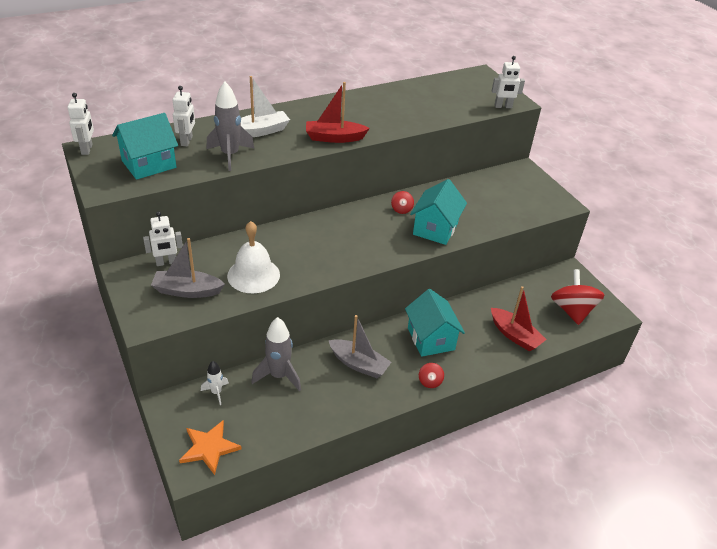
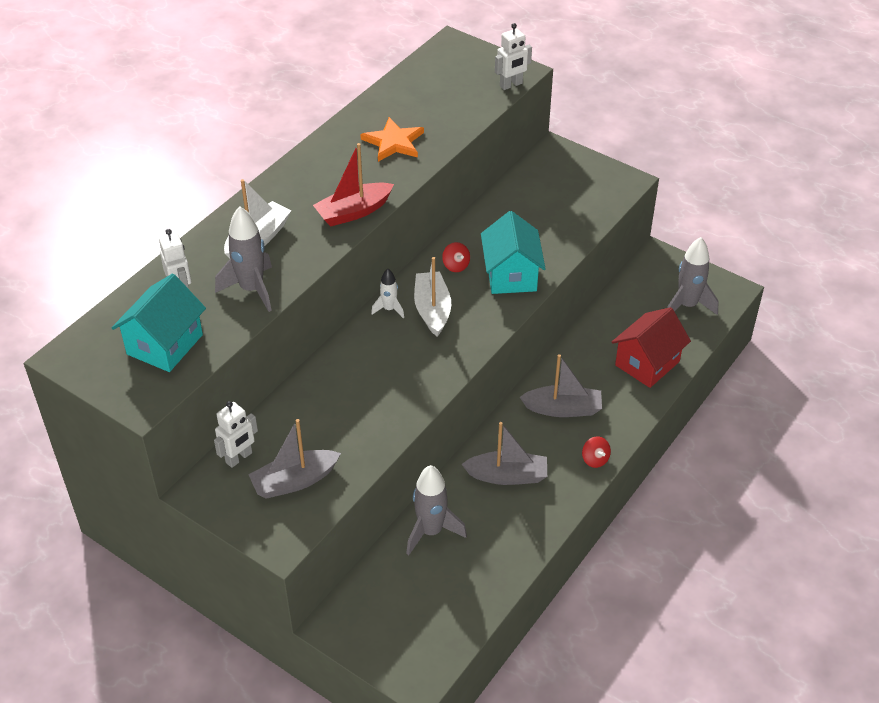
camera: 25 degrees left, 5 degrees up
white robot [67,93,94,155] -> none
orange star [179,420,242,475] -> orange star moved to [360,117,424,162]
white rocket [201,361,229,405] -> white rocket moved to [371,269,404,319]
white bell [227,221,280,293] -> none
turquoise house [405,289,465,357] -> grey boat [520,354,602,417]
red boat [491,286,547,352] -> red house [612,307,691,388]
red spinning top [551,269,605,325] -> grey rocket [667,237,719,315]
none -> white boat [414,257,451,337]

